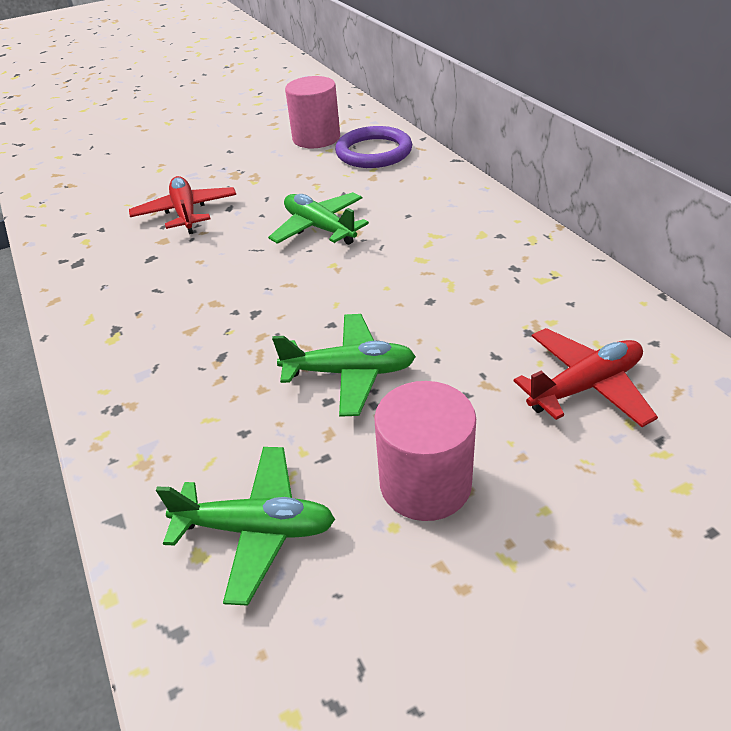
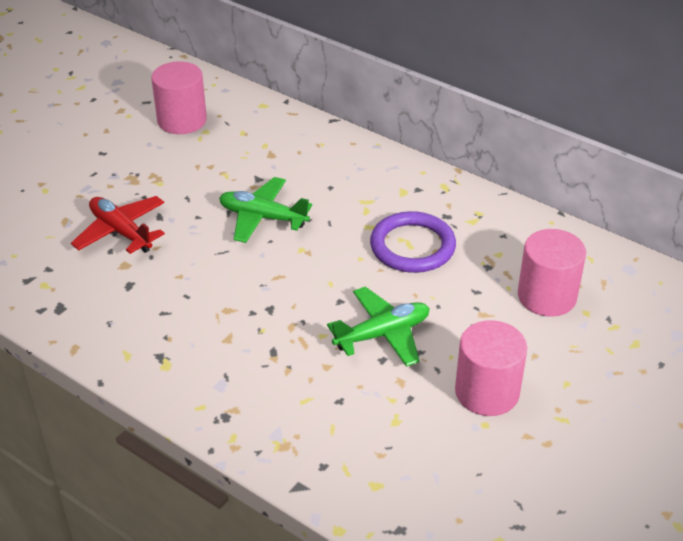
camera: 30 degrees left, 0 degrees up
green plane [156,447,335,606] -> none
purple ring [335,126,412,168] -> purple ring moved to [370,211,456,273]
red plane [514,328,658,427] -> pink cylinder [518,229,586,317]

